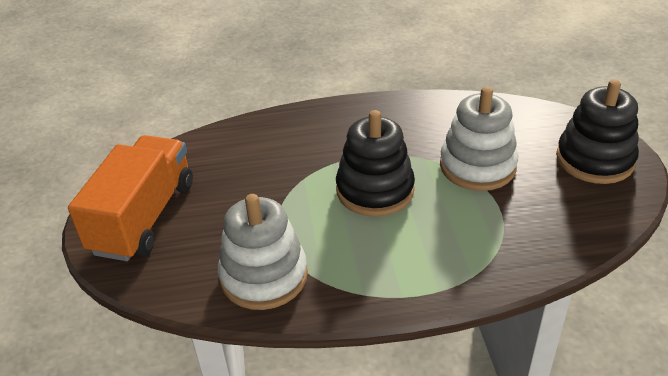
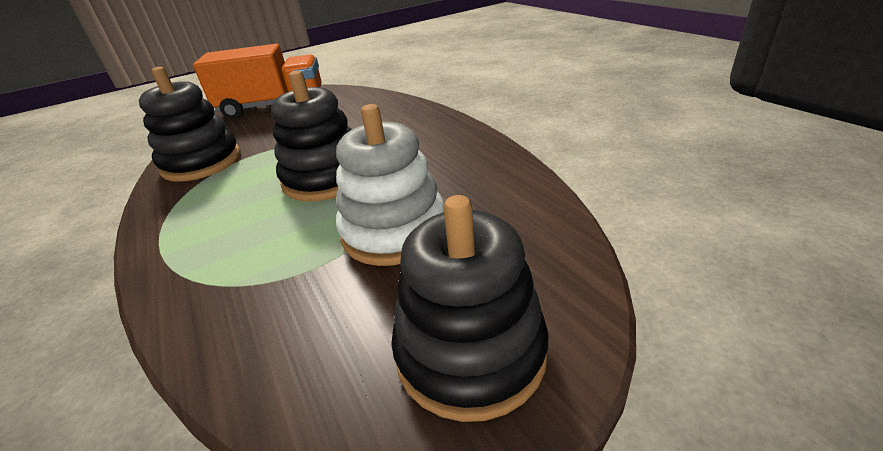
camera: 70 degrees right, 5 degrees down
white stacking toy [218,194,308,310] -> black stacking toy [139,67,241,182]

